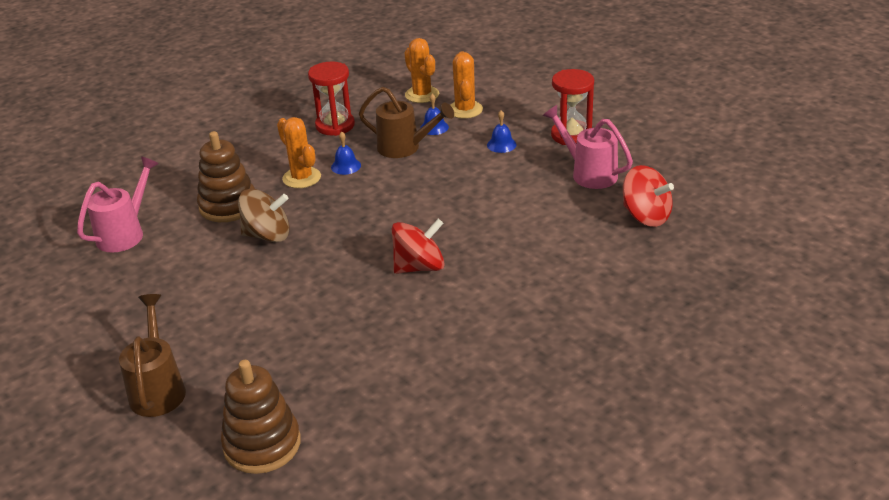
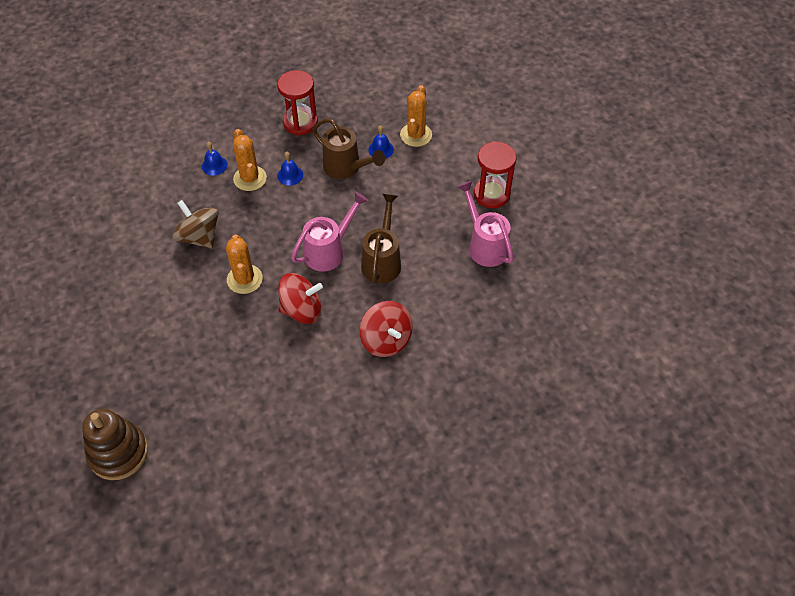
camera: 15 degrees right, 20 degrees up
pink watering can [77,156,159,252] -> pink watering can moved to [291,191,368,271]
brown watering can [119,294,186,417] -> brown watering can moved to [361,194,401,284]
brown stacking toy [197,131,255,222] -> none
brown spinning top [238,189,289,242] -> brown spinning top turned 150 degrees counterclockwise [172,200,219,249]
orange cactus [405,38,439,103] -> orange cactus moved to [226,234,263,294]
blue bell [487,110,517,153] -> blue bell moved to [202,142,228,176]
red spinning top [623,165,674,227] -> red spinning top moved to [360,301,413,357]

